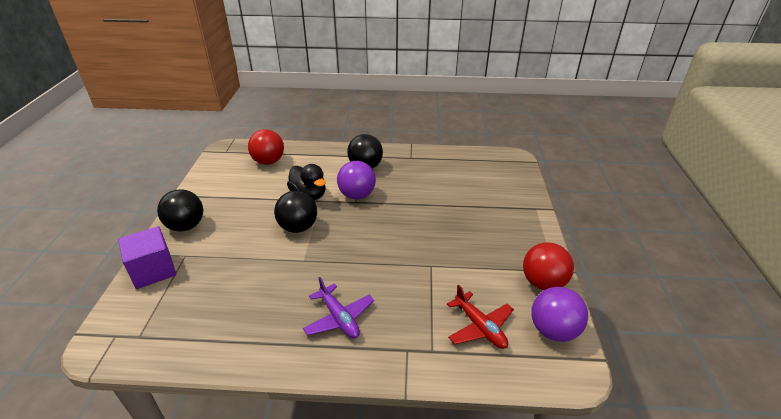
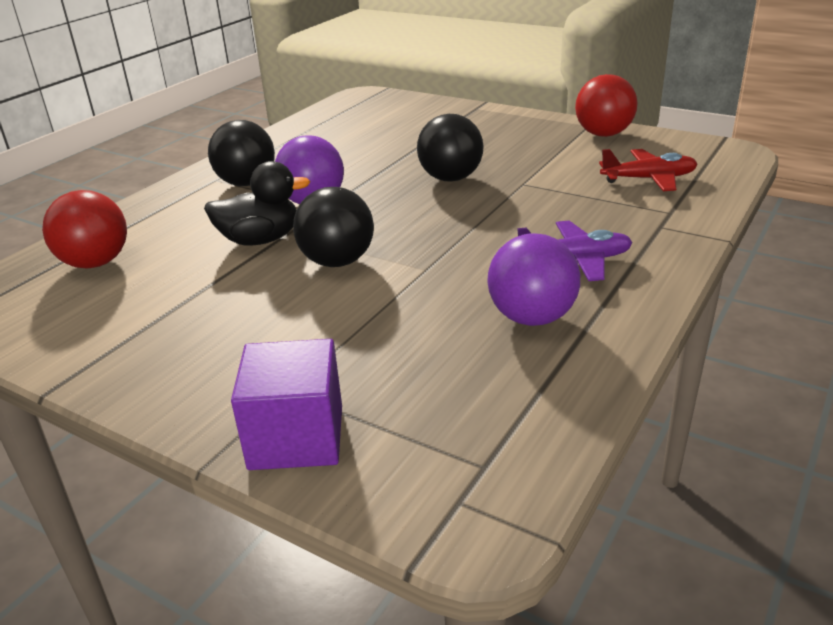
camera: 60 degrees left, 5 degrees down
black ball [157,189,203,231] -> black ball moved to [417,114,484,182]
purple ball [531,287,588,342] -> purple ball moved to [487,233,580,326]

